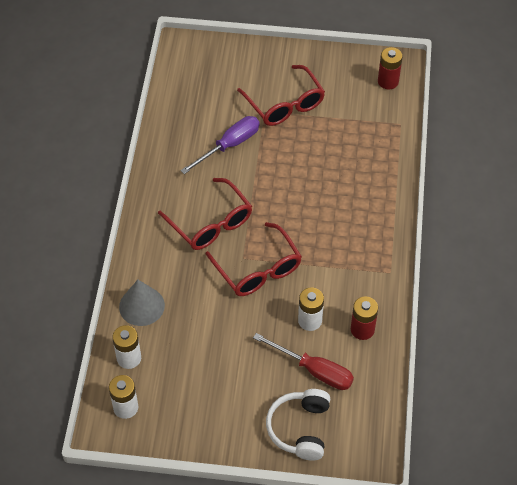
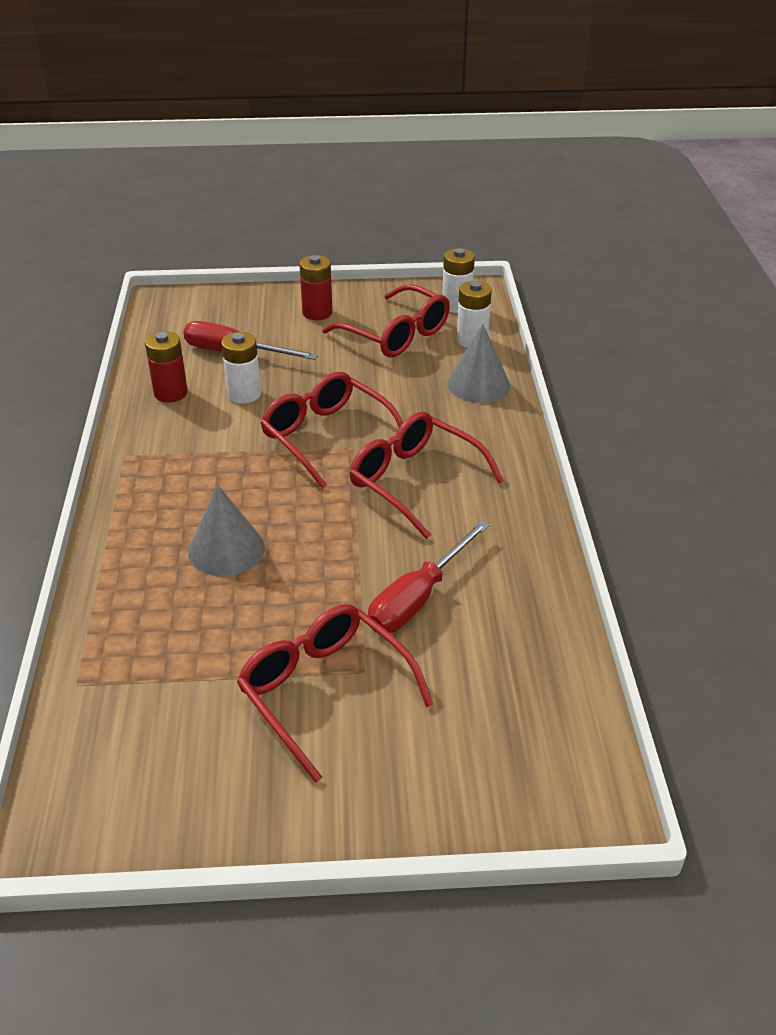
camera: 170 degrees right, 15 degrees down
purple screwdriver [180,116,259,174] -> red screwdriver [368,520,489,633]
white headphones [266,389,330,461] -> none
red battery [378,47,403,89] -> red battery moved to [299,255,333,320]
none -> grey cone [188,484,265,576]
none -> red glasses [322,284,450,357]

